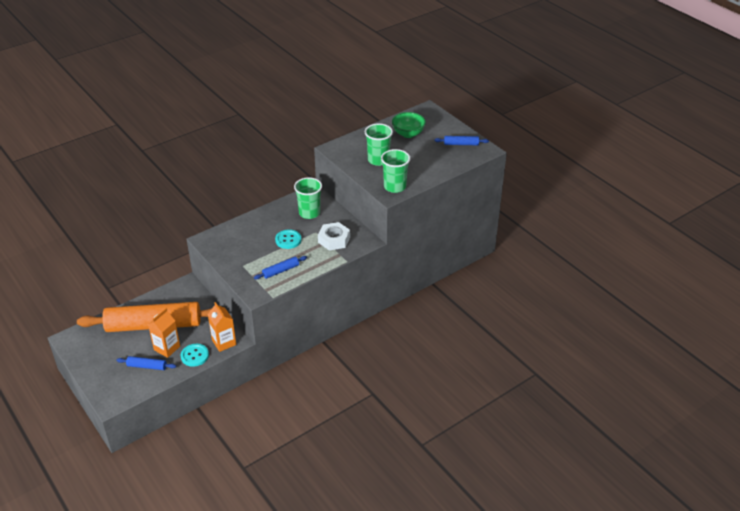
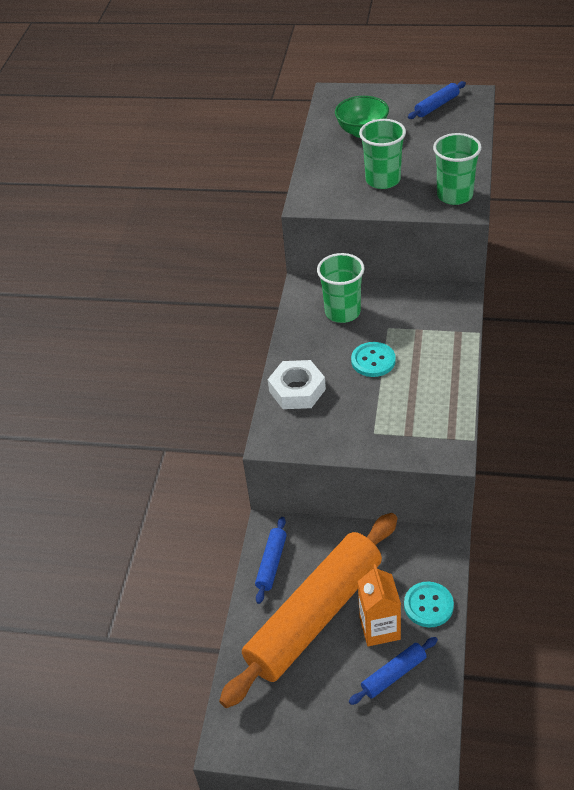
camera: 40 degrees left, 5 degrees up
orange carton [208,302,236,352] -> none
blue rolling pin [254,256,307,279] -> blue rolling pin moved to [255,517,287,604]
white nut [318,222,350,251] -> white nut moved to [268,360,326,409]

